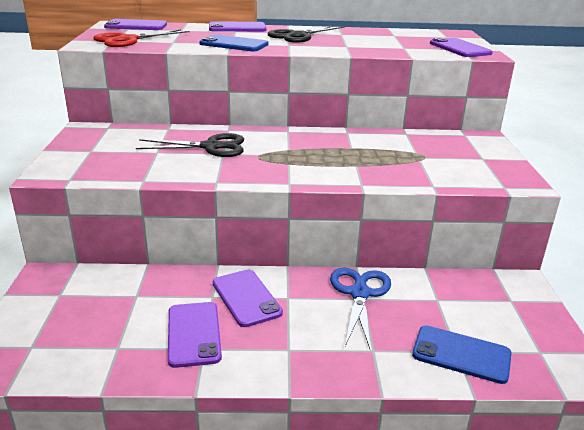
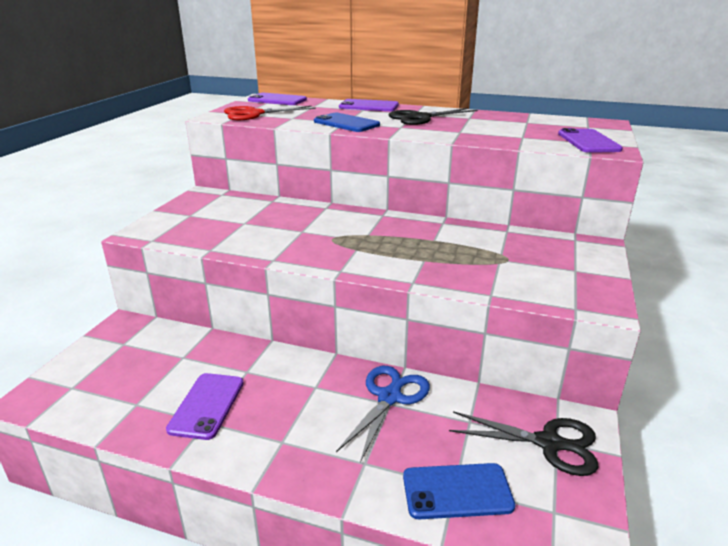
camera: 20 degrees right, 0 degrees up
black scissors [136,133,244,157] -> black scissors moved to [449,411,599,476]
purple phone [213,270,283,327] -> none
blue phone [412,325,512,384] -> blue phone turned 45 degrees counterclockwise [403,463,515,519]

